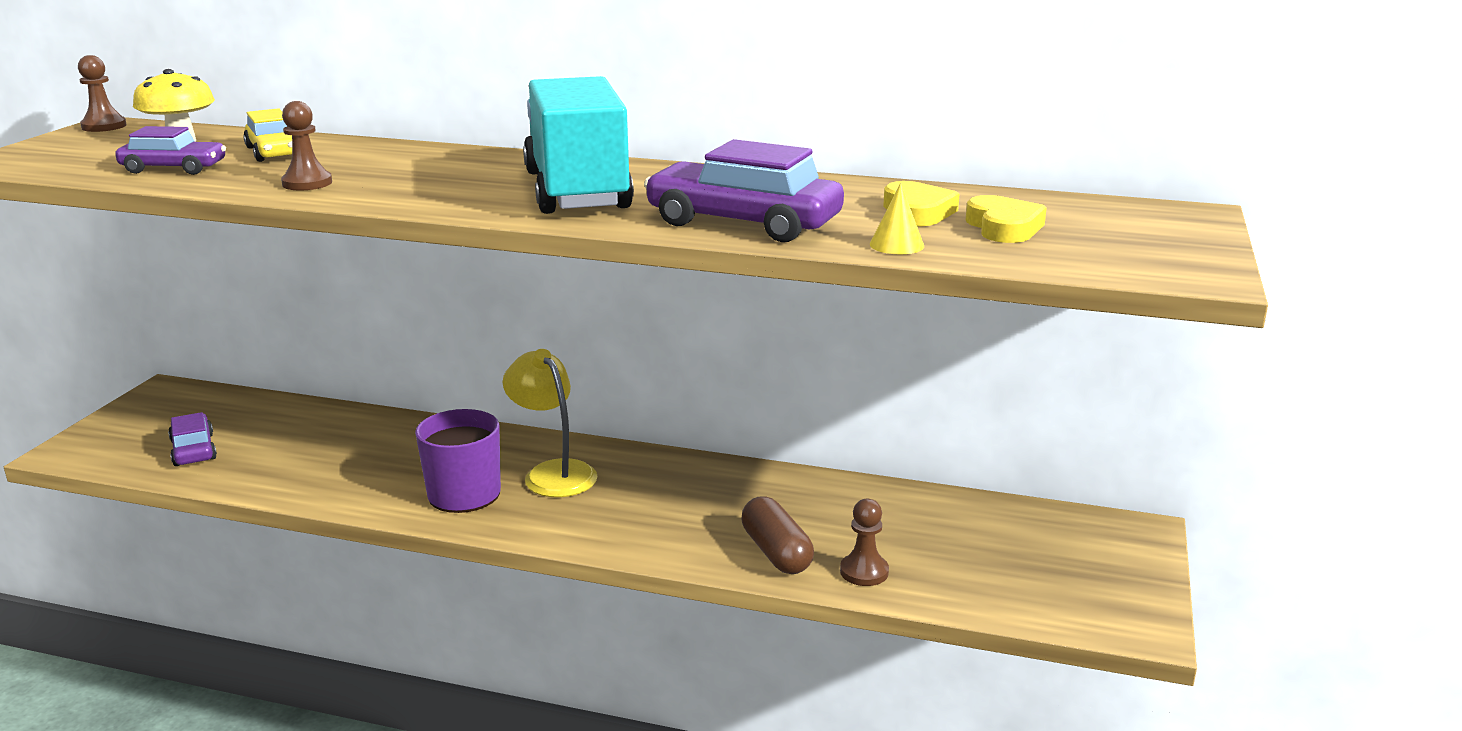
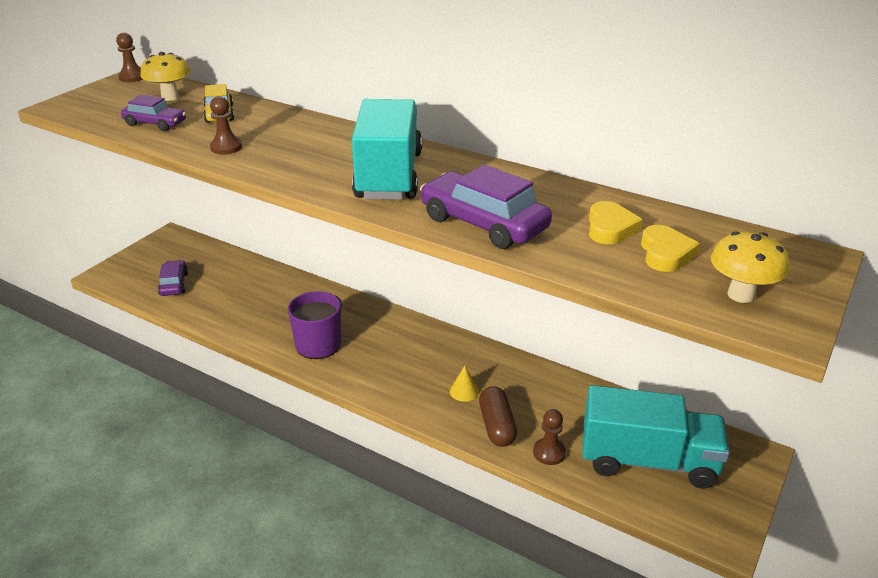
camera: 15 degrees right, 10 degrees up
yellow lamp [503,349,597,497] -> none
yellow cone [870,183,924,254] -> yellow cone moved to [450,366,479,402]
none -> turquoise truck [582,385,730,489]
none -> yellow mushroom [711,232,789,303]

